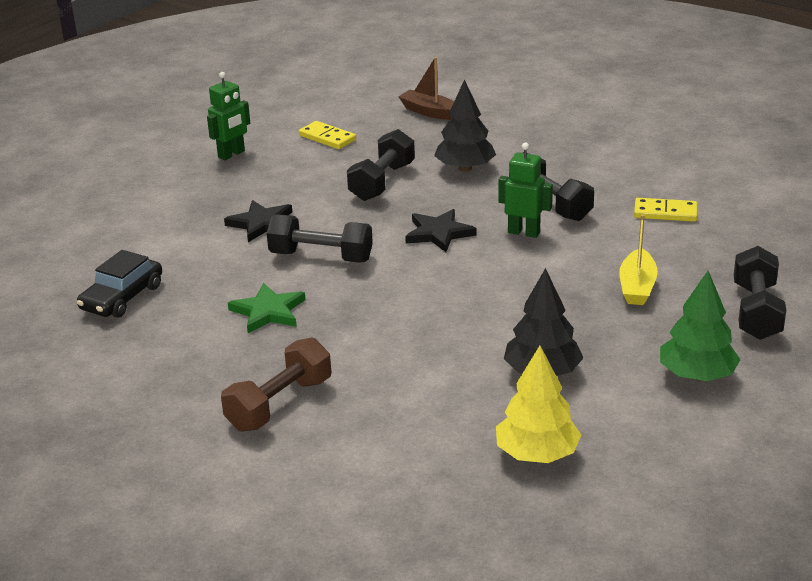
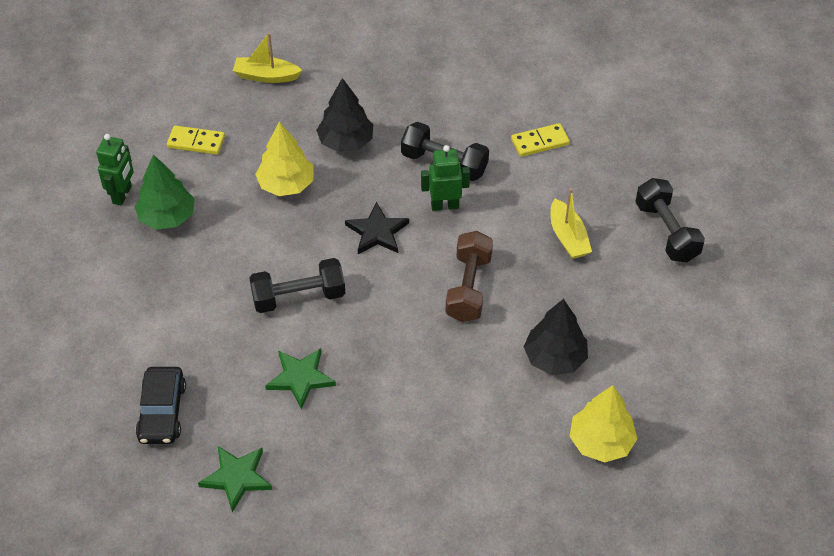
camera: 30 degrees left, 20 degrees up
brown dumbbell [221,337,331,431] -> brown dumbbell moved to [445,231,493,322]
black star [224,200,292,242] -> none
black dumbbell [347,129,415,201] -> yellow tree [255,121,314,196]
brown boat [398,57,454,120] -> yellow boat [233,33,303,83]
green tree [660,271,741,381] -> green tree moved to [135,154,195,230]
none -> green star [198,446,272,512]

